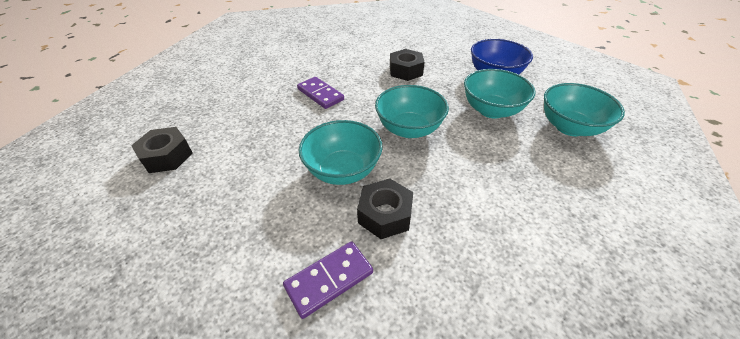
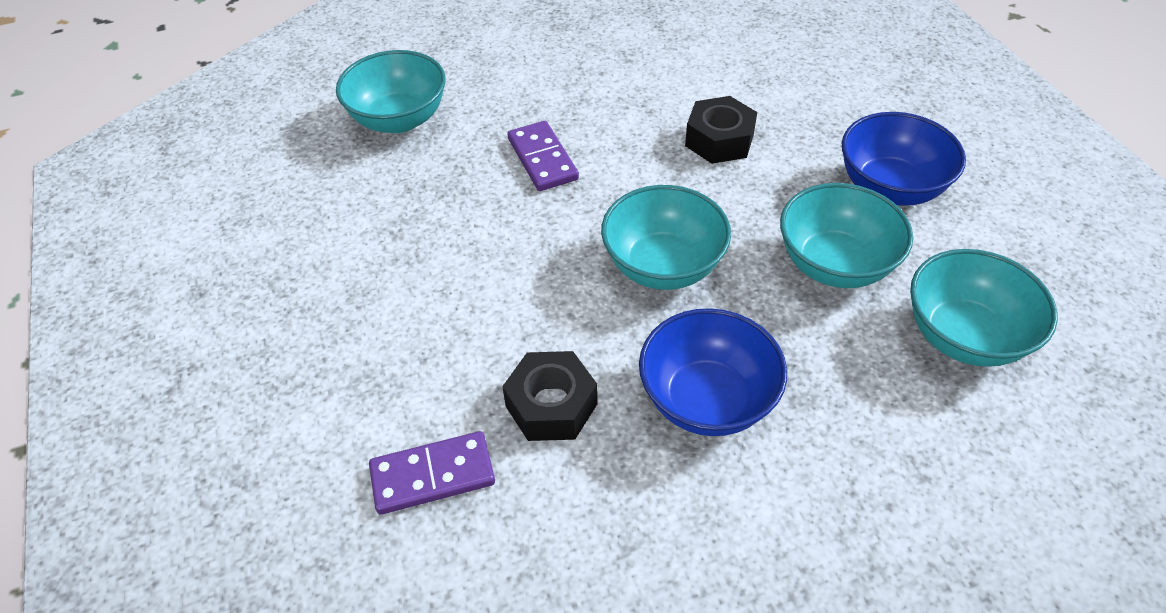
camera: 20 degrees right, 5 degrees up
black nut [131,127,193,173] -> none
turquoise bowl [299,120,383,185] -> turquoise bowl moved to [336,50,446,133]
none -> blue bowl [639,308,787,436]

